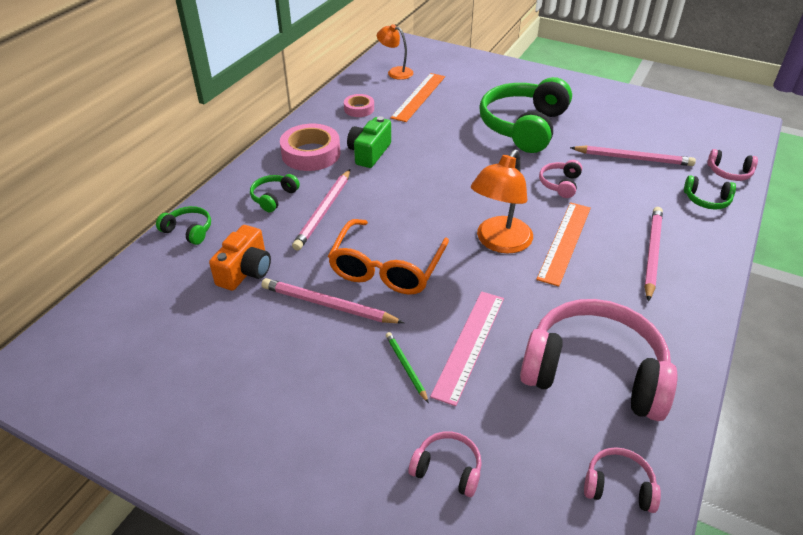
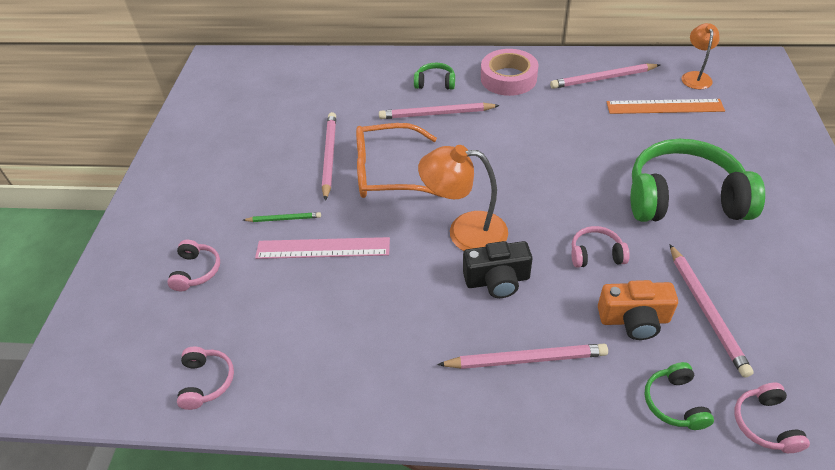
camera: 70 degrees right, 5 degrees up
green headphones [156,206,211,245] -> none
orange camera [209,225,271,291] -> orange camera moved to [598,280,678,340]
pink tape [344,94,374,117] -> pink pencil [550,64,660,89]
green camera [347,116,391,168] -> none
green pencil [386,332,429,403] -> green pencil turned 45 degrees clockwise [244,212,321,222]
pink headphones [520,299,678,421] -> none
orange ruler [536,202,591,287] -> black camera [463,241,533,298]

